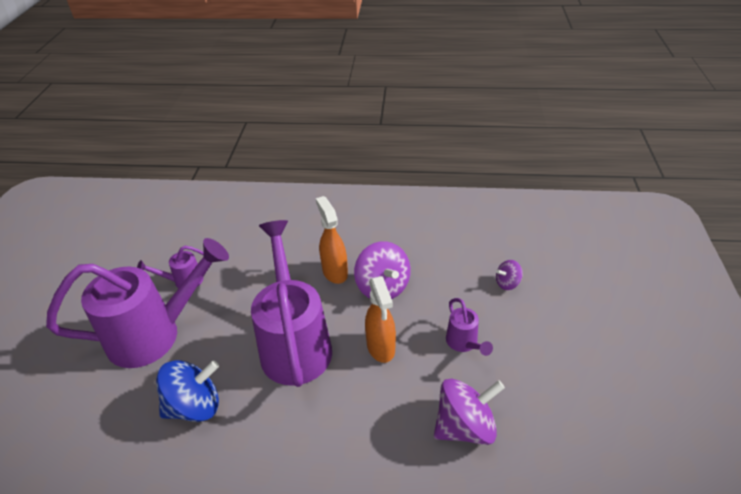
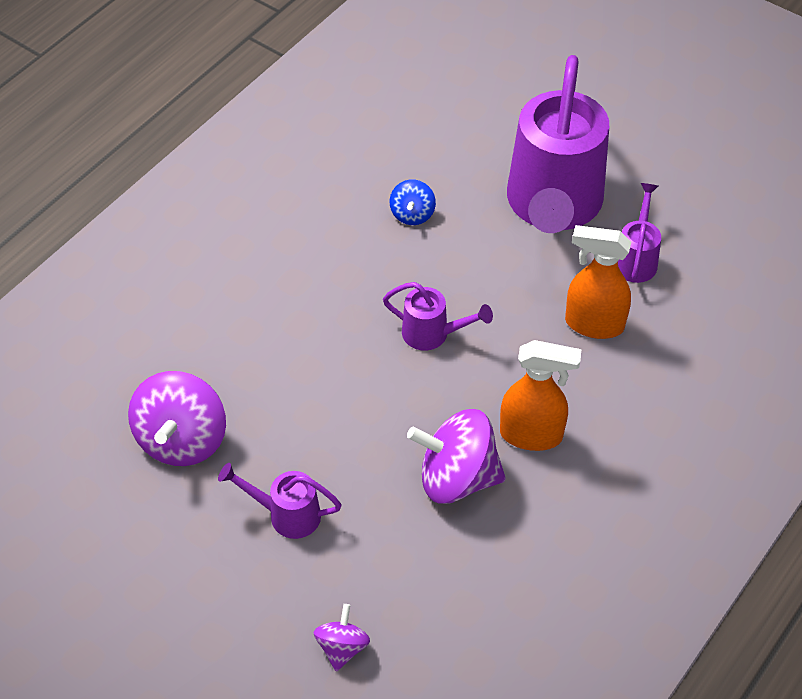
camera: 120 degrees right, 10 degrees up
blue spinning top [156,360,219,422] -> blue spinning top [390,179,436,225], size x0.52
purple watering can [251,220,332,387] -> purple watering can [383,282,493,350], size x0.44
orange spray bottle [365,276,396,363] -> orange spray bottle moved to [565,225,631,339]

